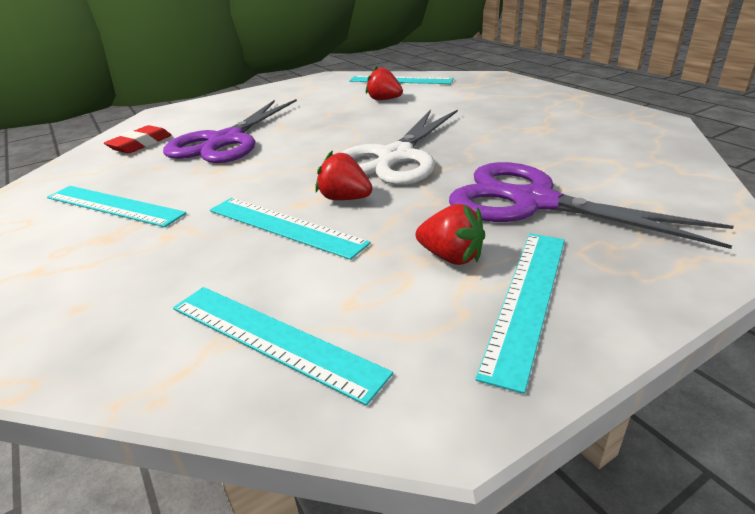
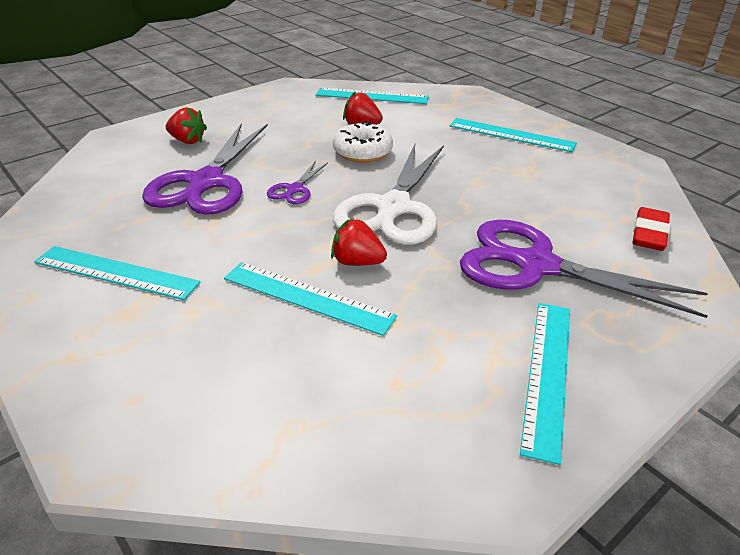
camera: 10 degrees left, 5 degrees up
red eraser [104,125,172,153] -> red eraser moved to [633,207,670,251]
turquoise ruler [173,287,393,406] -> turquoise ruler moved to [449,118,577,152]
red strawberry [416,204,485,265] -> red strawberry moved to [166,107,207,144]
none -> purple scissors [267,161,328,204]
none -> white donut [333,121,393,162]

